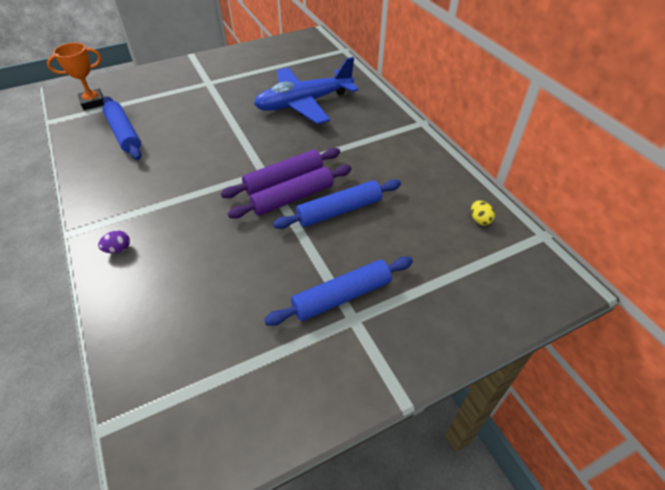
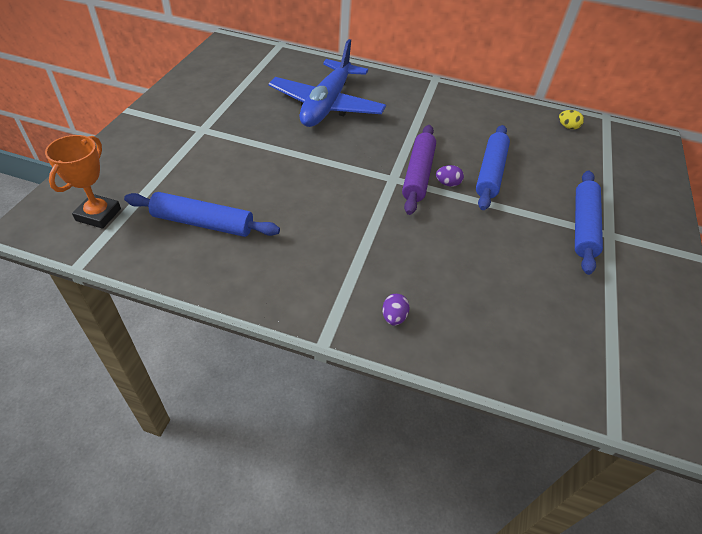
camera: 50 degrees left, 0 degrees up
purple rolling pin [227,165,352,219] -> purple egg [436,165,464,187]

